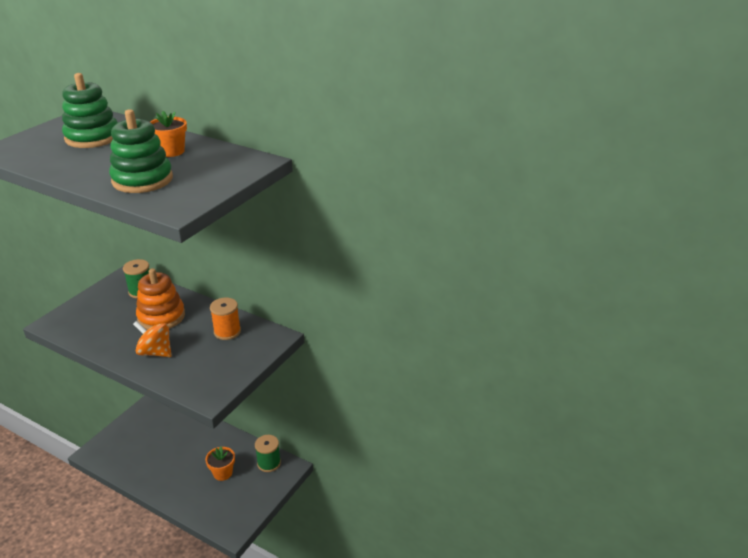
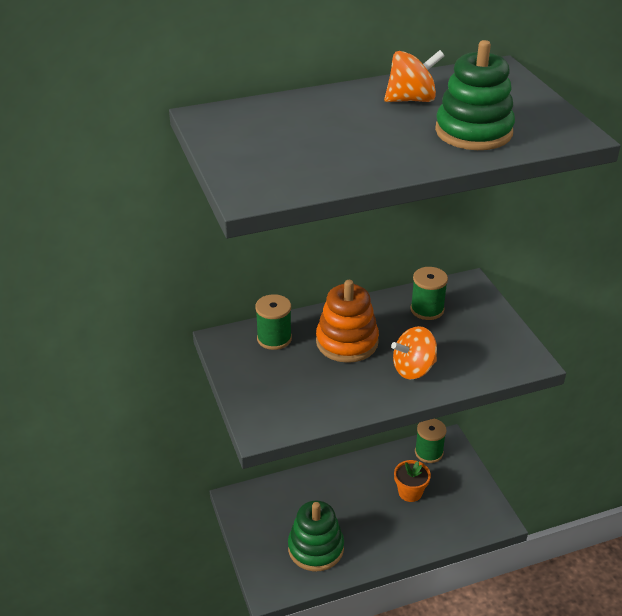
camera: 50 degrees left, 5 degrees up
green stacking toy [62,73,118,148] -> green stacking toy moved to [288,500,344,571]
orange flower pot [150,111,187,157] -> orange spinning top [384,50,445,102]
orange spool [210,298,241,340] -> green spool [410,267,448,320]

